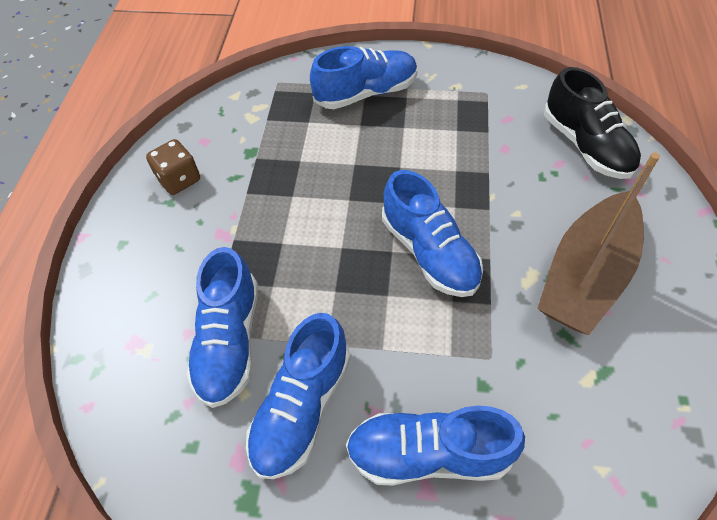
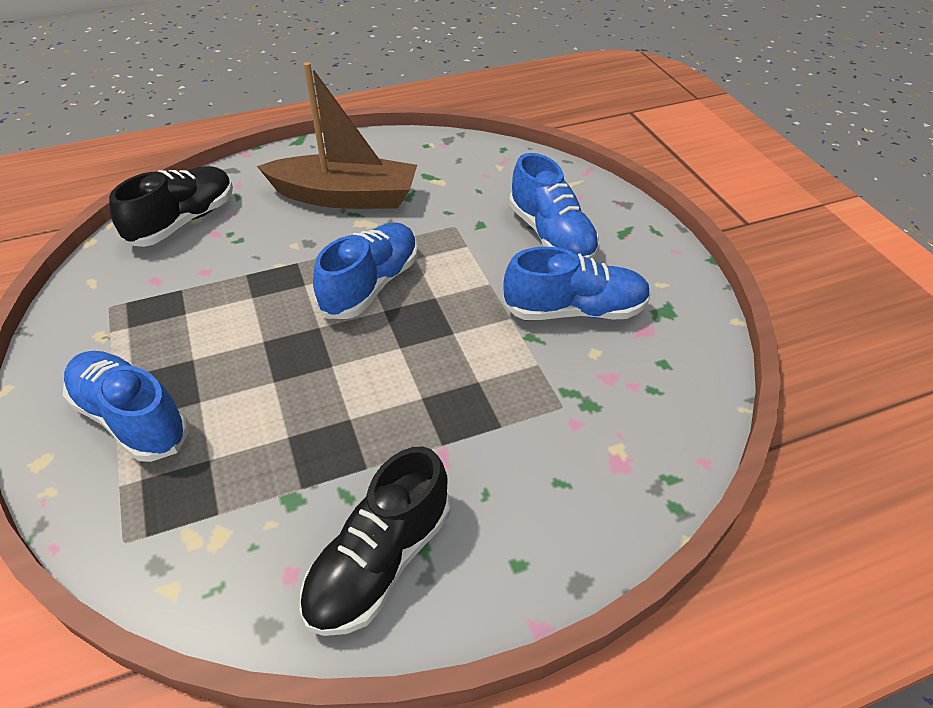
camera: 120 degrees left, 10 degrees down
brown dice [146,139,200,195] -> black shoe [300,446,450,636]
blue shoe [186,247,258,408] -> none

